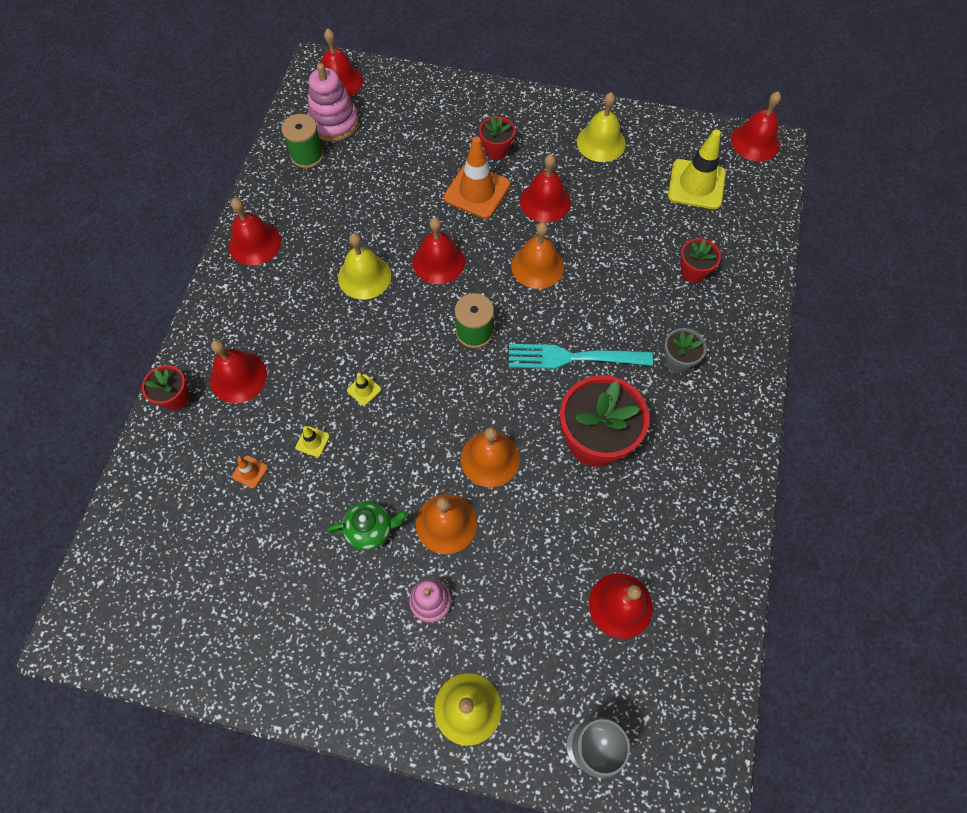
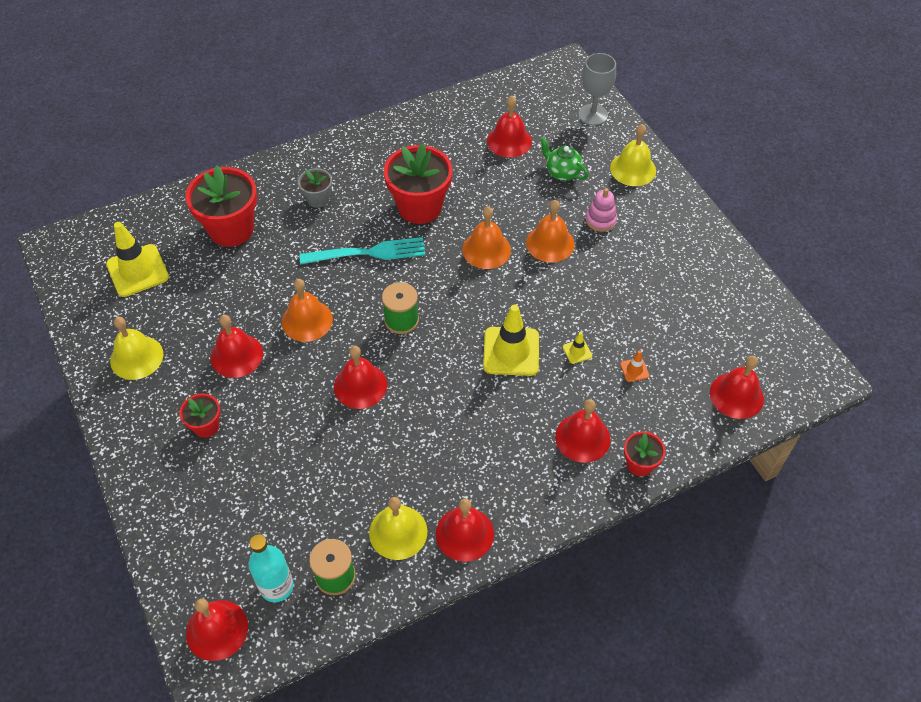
camera: 130 degrees left, 10 degrees down
pink stacking toy [308,63,359,142] -> turquoise bottle [249,534,294,602]
green teapot [327,502,408,550] -> green teapot moved to [540,137,588,181]
yellow bell [338,233,391,300] -> yellow bell moved to [369,497,427,560]
yellow traffic cone [347,373,381,406] -> yellow traffic cone [483,305,539,376], size x2.28
orange traffic cone [444,136,510,219] -> none
turquoise fork [509,344,653,369] -> turquoise fork turned 60 degrees counterclockwise [299,237,426,265]
red flower pot [680,238,721,283] -> red flower pot [186,166,257,247], size x1.96
red bell [731,91,781,161] -> red bell moved to [710,356,764,419]

